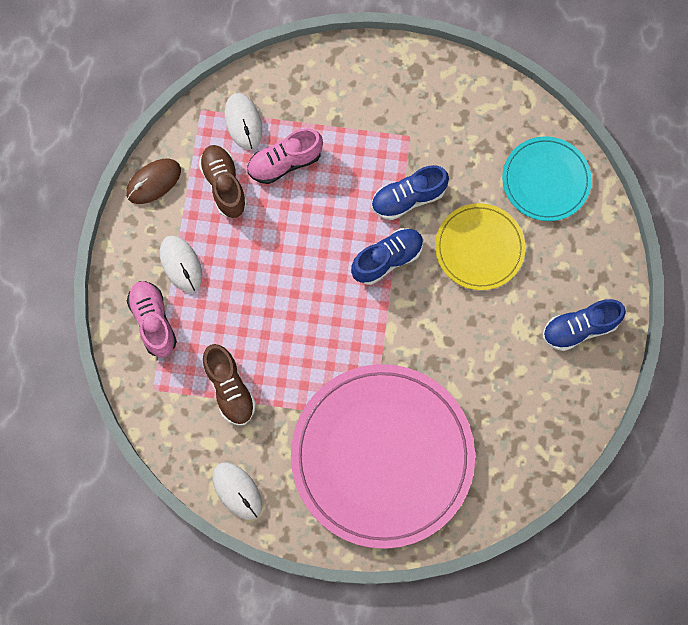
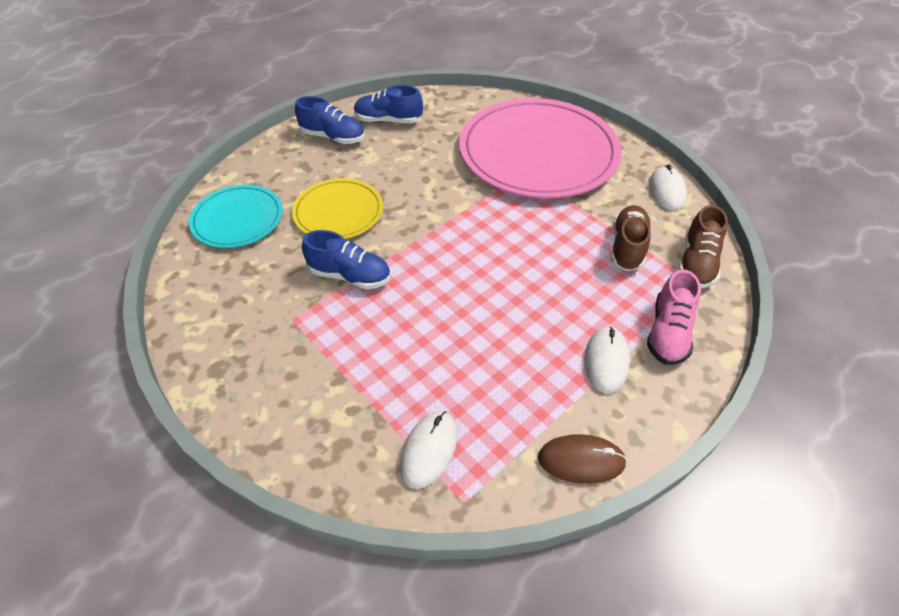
camera: 140 degrees left, 25 degrees down
brown shoe [199,145,247,218] -> brown shoe moved to [679,205,728,288]
pink shoe [247,128,323,184] -> none
blue shoe [351,228,424,285] -> blue shoe moved to [354,85,423,123]

